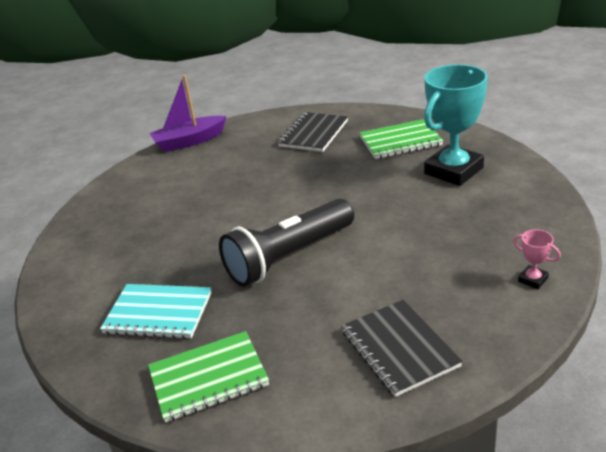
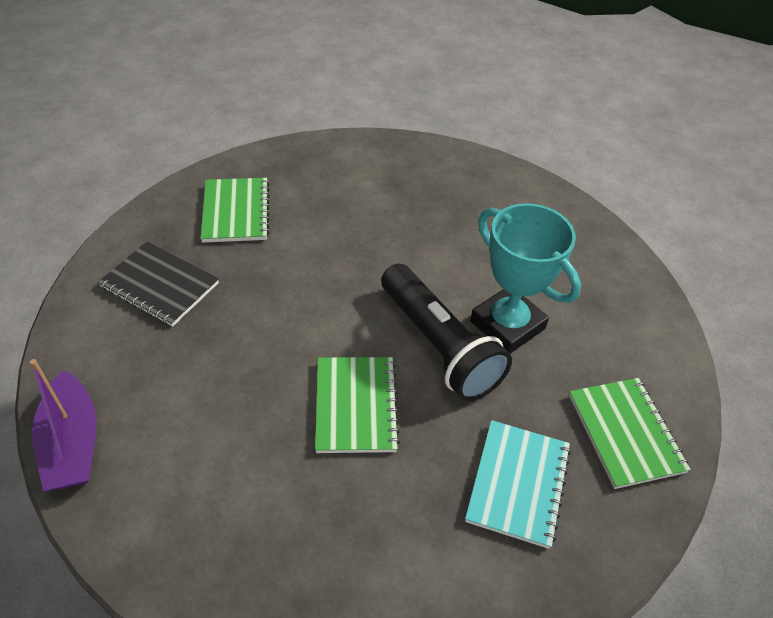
camera: 90 degrees left, 15 degrees up
black notebook [341,300,463,397] -> none
turquoise trophy [424,64,488,186] -> turquoise trophy moved to [470,203,581,354]
pink trophy [513,229,561,289] -> none
none -> green notebook [315,357,400,453]

